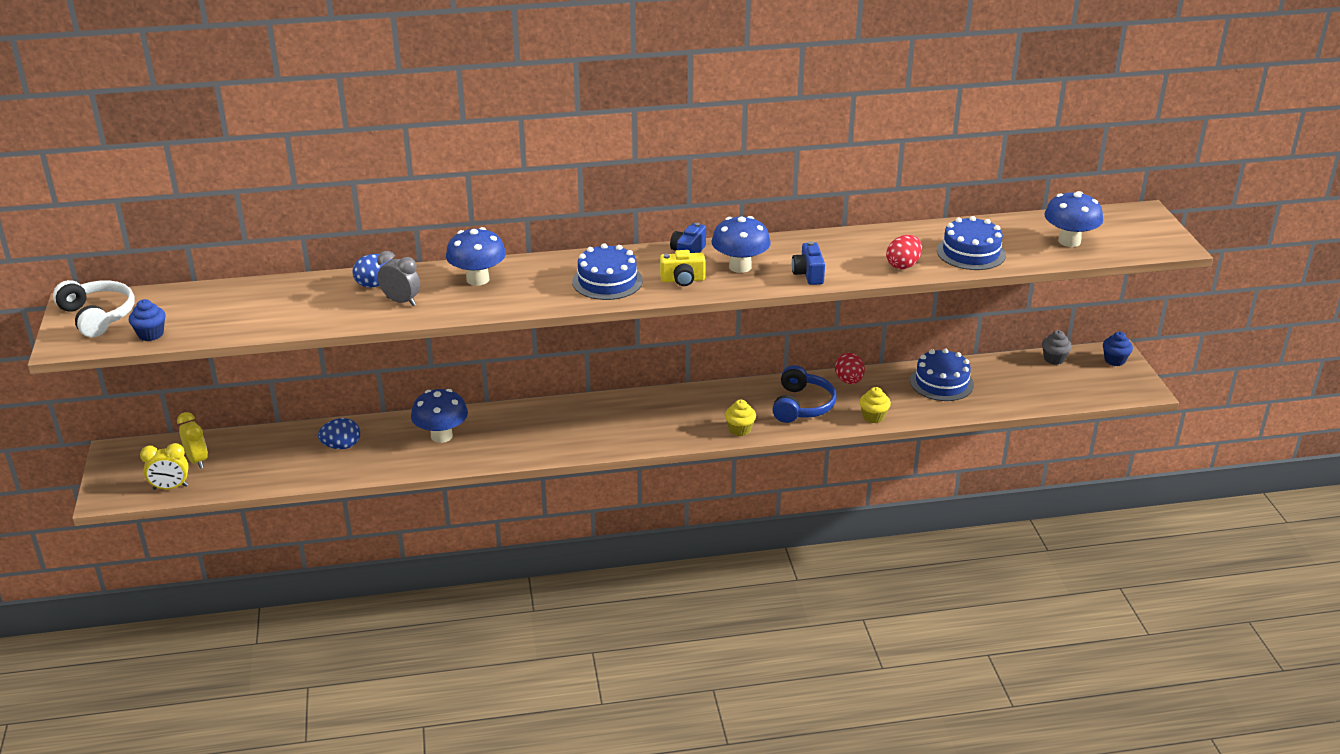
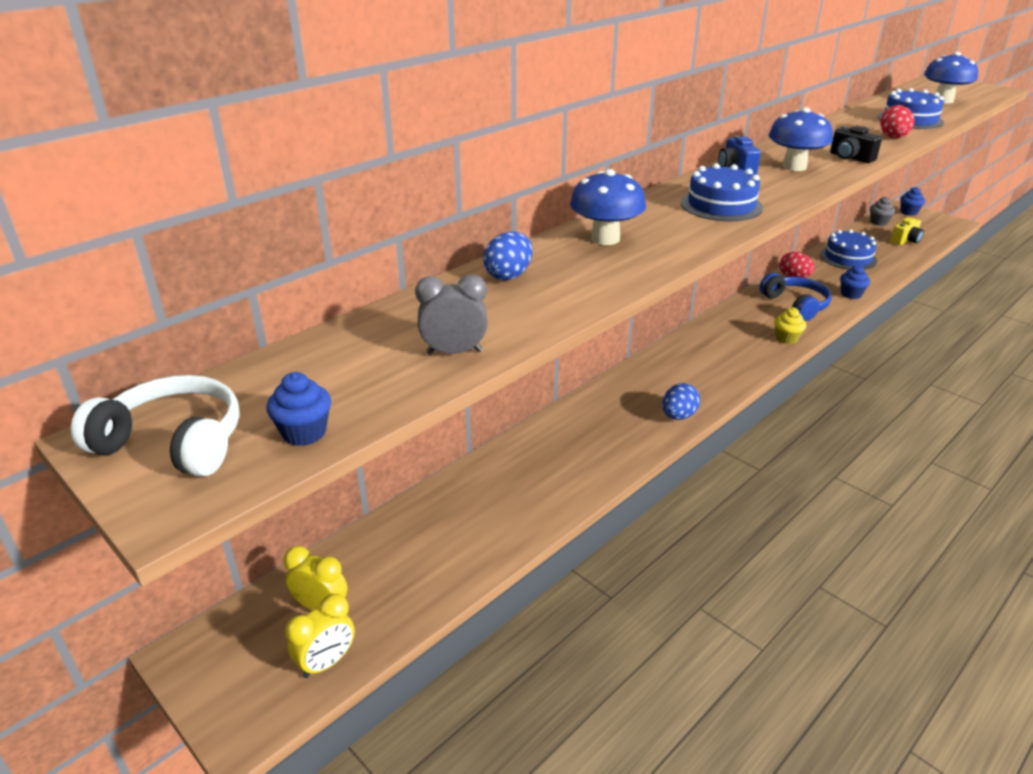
camera: 35 degrees left, 0 degrees up
blue egg [318,418,360,449] -> blue egg moved to [662,383,700,420]
grey clock [377,251,420,306] -> grey clock moved to [415,274,488,355]
blue mushroom [411,389,468,443] -> none
yellow camera [660,250,706,286] -> yellow camera moved to [890,217,924,245]
blue camera [792,241,825,285] -> black camera [830,126,882,163]
yellow cupcake [859,387,891,423] -> blue cupcake [840,265,870,299]

